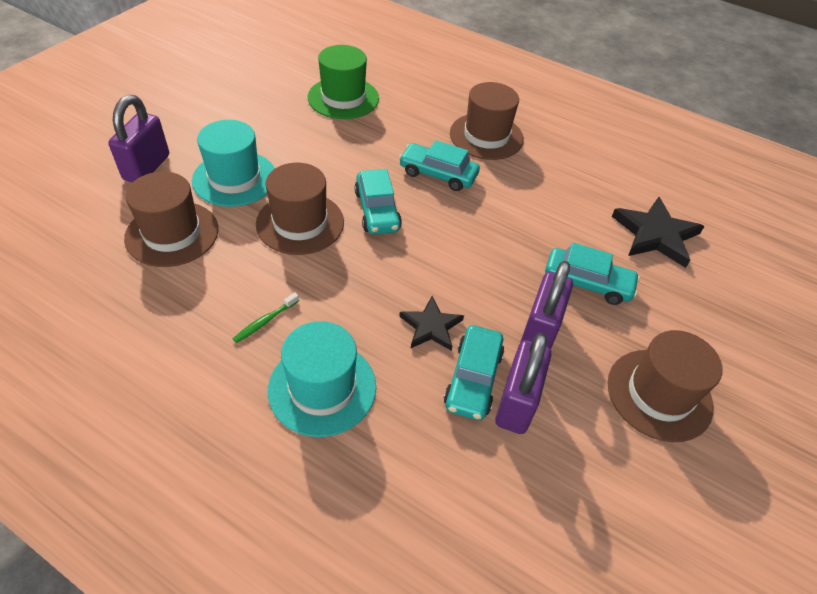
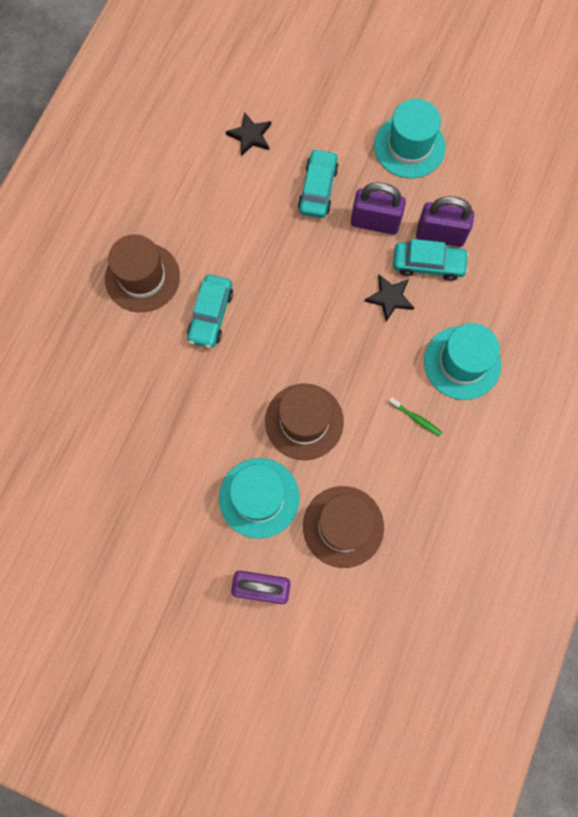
camera: 95 degrees left, 25 degrees up
green hat [308,45,379,119] -> none
turquoise car [355,169,402,235] -> none
brown hat [607,330,722,442] -> turquoise hat [374,99,446,178]
black star [612,197,705,268] -> black star [226,112,271,156], size x0.62

